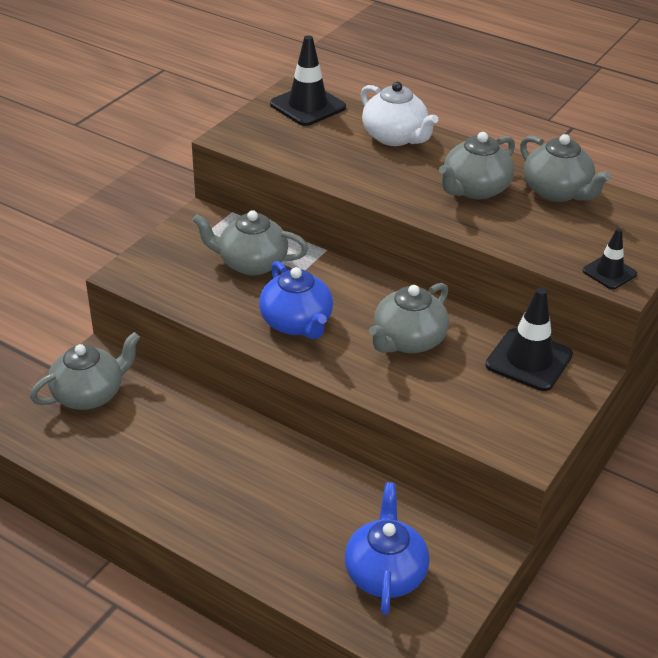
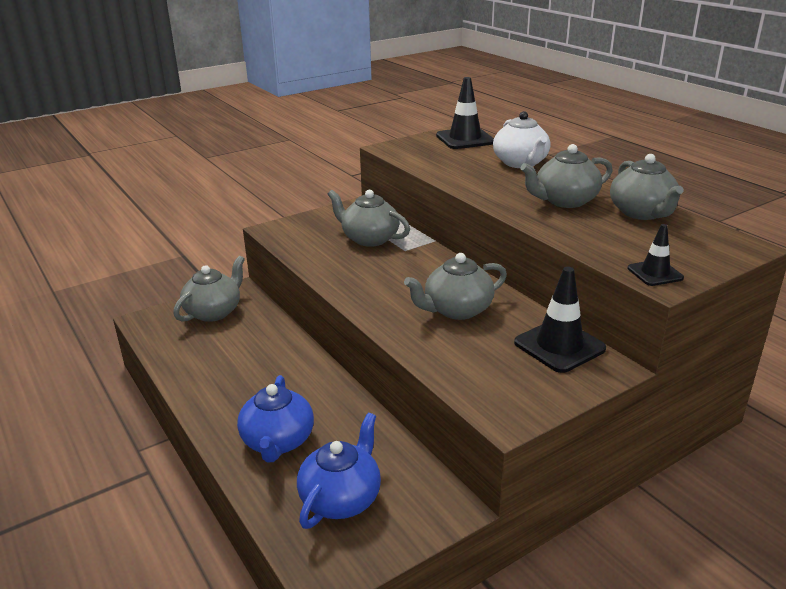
camera: 25 degrees right, 10 degrees down
grey teapot [30,332,140,410] -> grey teapot turned 45 degrees counterclockwise [173,256,245,322]
blue teapot [259,261,333,339] -> blue teapot moved to [237,375,314,462]

